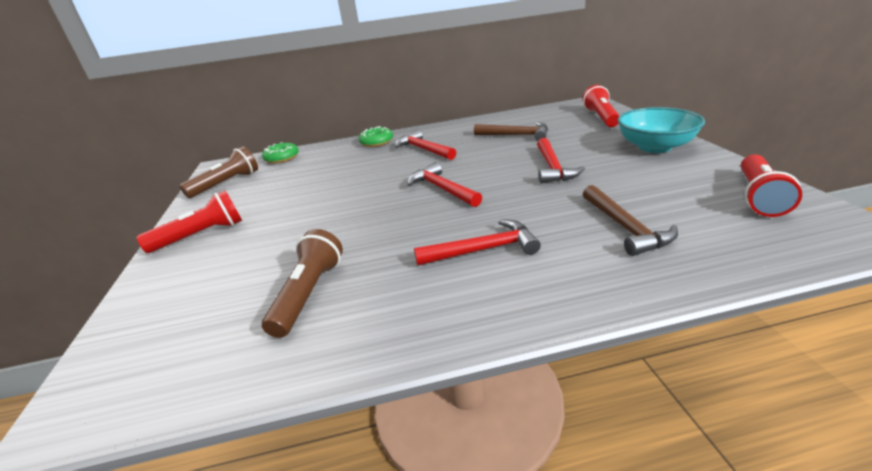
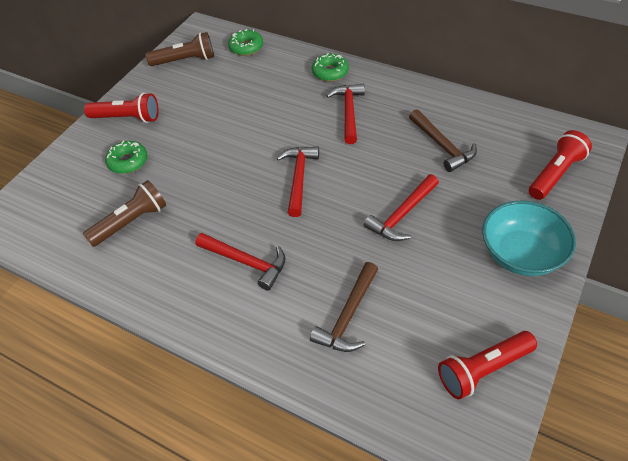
camera: 40 degrees right, 20 degrees up
none -> green donut [105,141,148,174]

